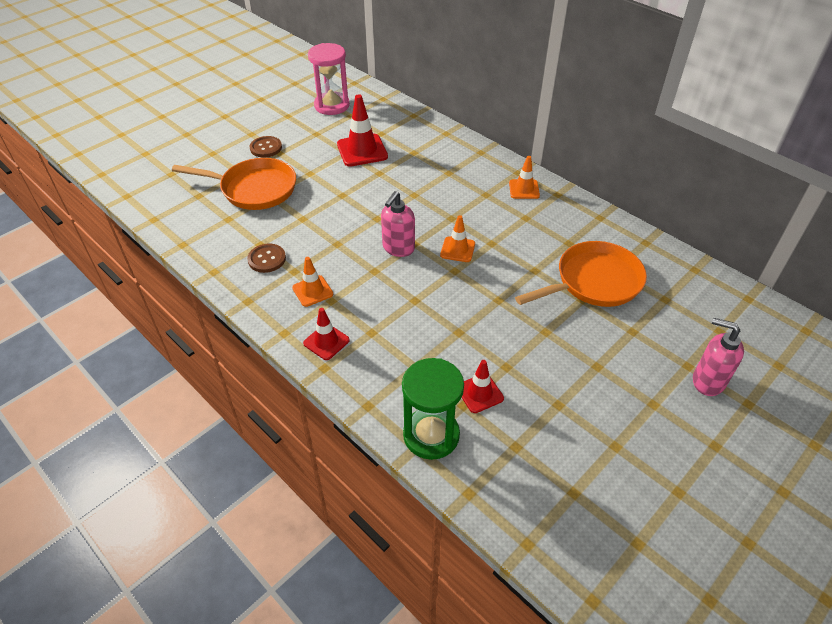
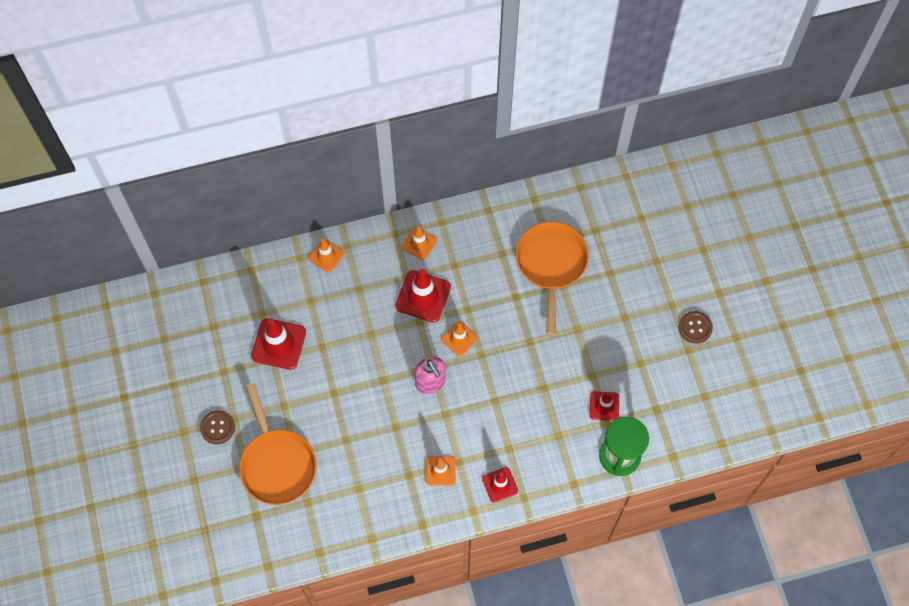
camera: 60 degrees left, 20 degrees up
orange pan [172,158,296,210] -> orange pan turned 120 degrees clockwise [239,383,317,505]
brown button [247,244,286,273] -> brown button moved to [679,311,713,344]
pink hourglass [308,43,350,115] -> none
pink soap dispenser [693,318,744,396] -> none
none -> orange traffic cone [308,239,344,273]
none -> red traffic cone [395,269,451,322]

